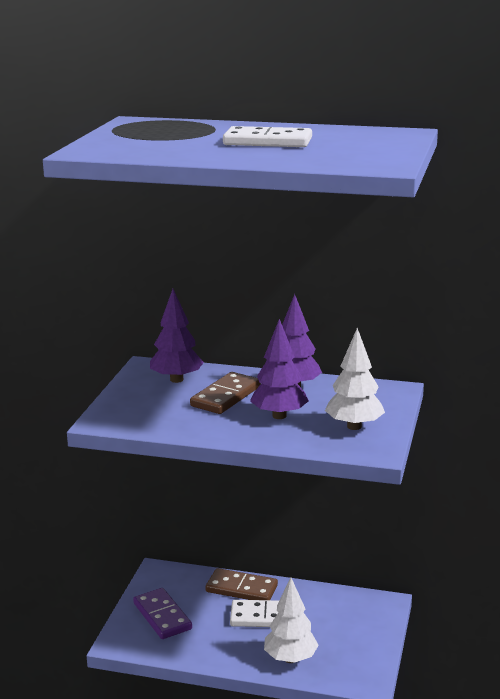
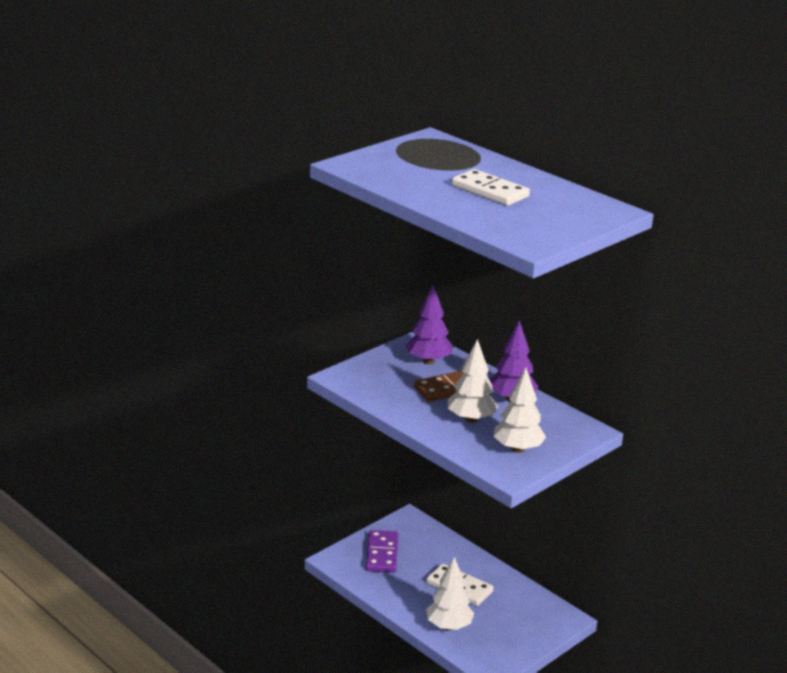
camera: 30 degrees right, 5 degrees up
brown domino [206,568,278,600] -> none
purple tree [250,319,309,419] -> white tree [448,339,498,423]

